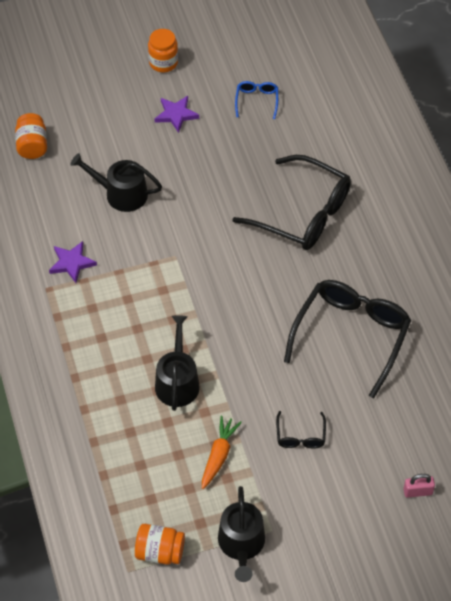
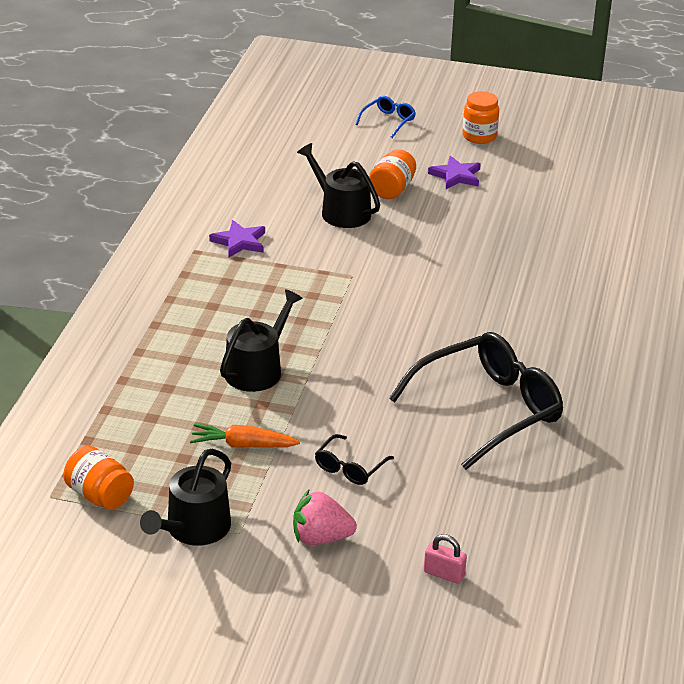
camera: 30 degrees right, 20 degrees down
orange jar [15,113,47,159] -> orange jar moved to [369,149,416,199]
orange carrot [202,416,242,489] -> orange carrot turned 135 degrees counterclockwise [190,424,300,447]
black glasses [232,155,351,250] -> none
blue glasses [235,81,278,119] -> blue glasses moved to [355,96,416,138]
none -> pink strawberry [293,490,357,545]

